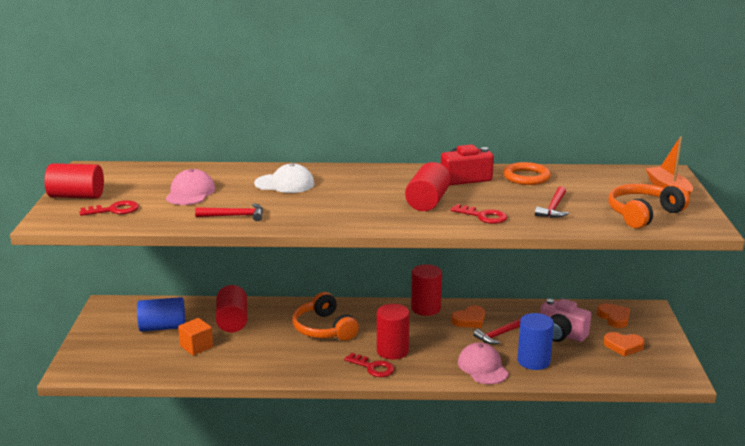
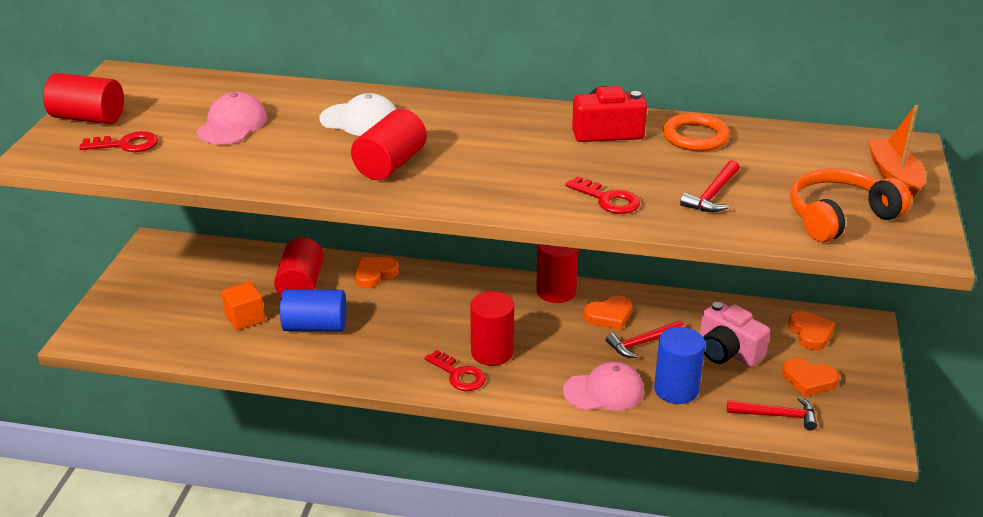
camera: 10 degrees right, 10 degrees up
blue cylinder [137,297,185,332] -> blue cylinder moved to [280,289,346,332]
red hammer [195,203,263,221] -> red hammer moved to [727,397,817,431]
orange headphones [292,292,359,341] -> none
red cylinder [405,162,451,211] -> red cylinder moved to [351,109,427,180]
pink cap [458,342,509,384] -> pink cap turned 90 degrees clockwise [563,361,644,411]
none -> orange heart [355,257,399,288]

